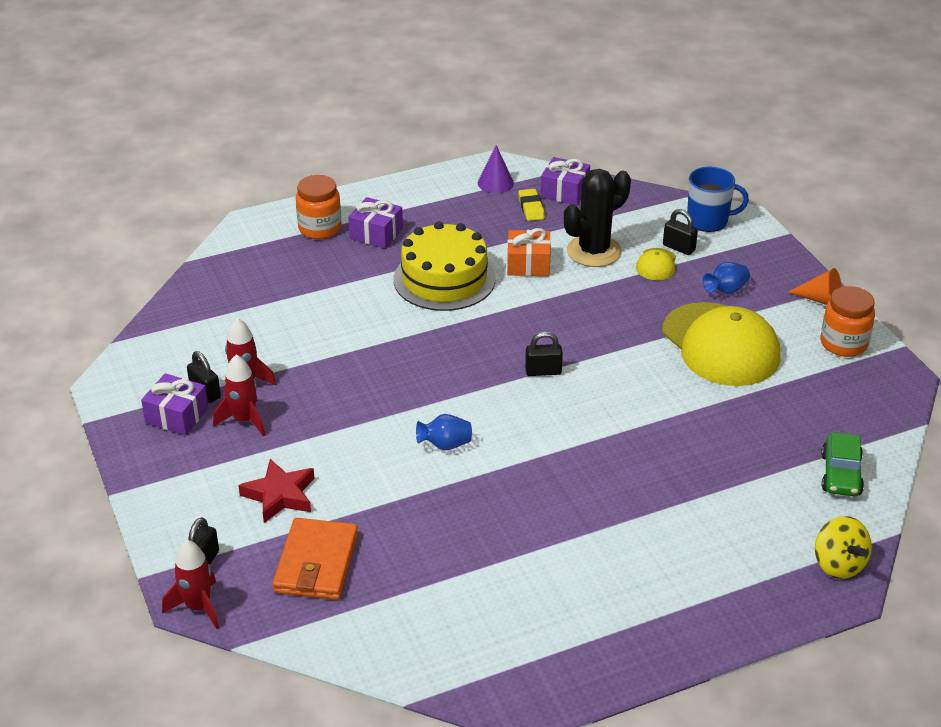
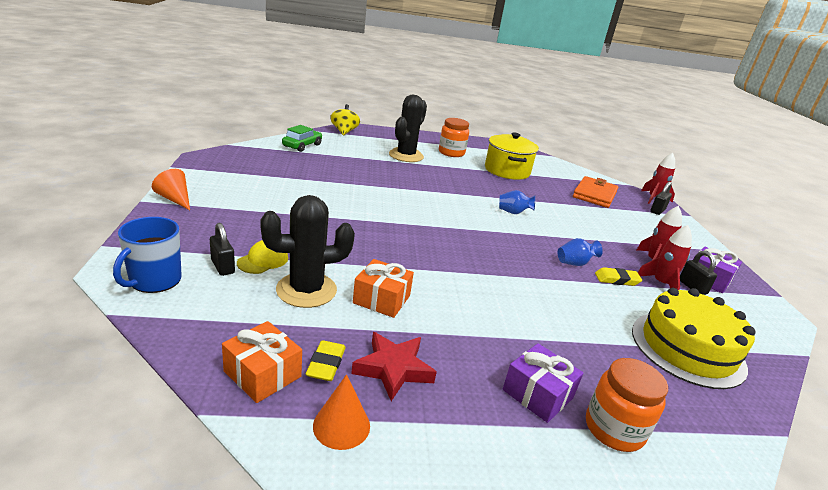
camera: 165 degrees left, 10 degrees down
red star [238,459,315,523] -> red star moved to [351,332,437,401]
yellow cake [393,221,496,311] -> yellow cake moved to [632,288,756,389]
purple cone [478,145,514,193] -> orange cone [313,374,370,450]
black padlock [525,332,563,376] -> none
purple gift [540,157,590,205] -> orange gift [222,321,302,403]
yellow cap [663,302,780,386] -> none
blue mug [687,166,749,232] -> blue mug turned 90 degrees counterclockwise [113,217,182,293]
blue vase [703,262,750,294] -> blue vase moved to [558,238,603,266]
orange jar [821,286,875,357] -> orange jar moved to [439,118,469,157]
none -> black cactus [389,95,427,162]
none -> yellow pot [485,133,539,180]
none -> yellow eraser [595,267,642,286]

